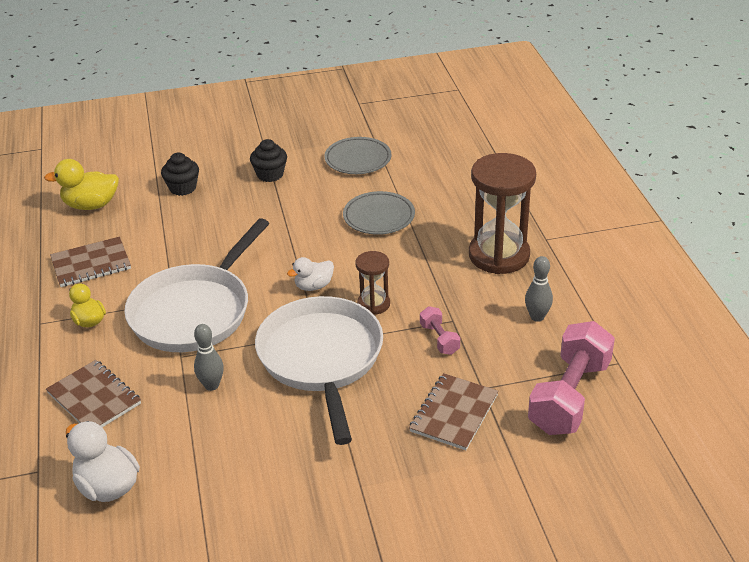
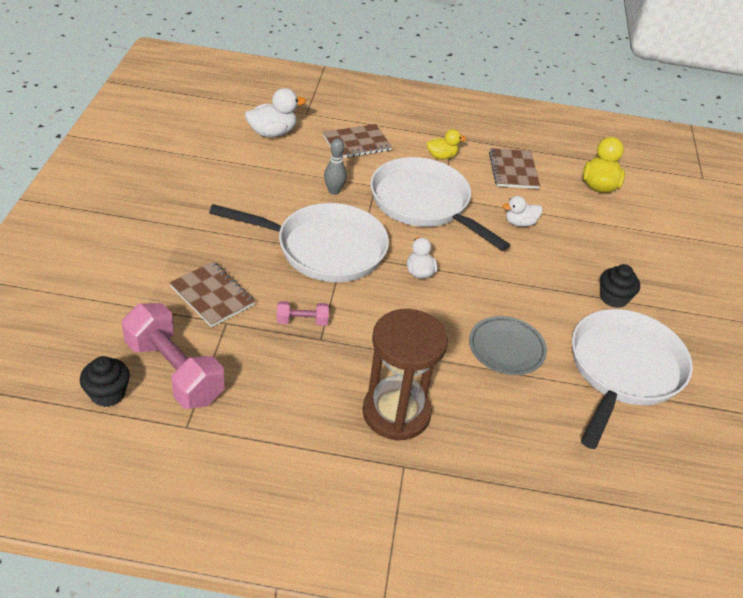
camera: 105 degrees right, 5 degrees up
black cupcake [161,153,199,196] -> black cupcake moved to [80,356,130,407]
grey plate [324,137,391,174] -> white pan [572,309,693,449]
brown hourglass [355,251,390,315] -> none
grey bowling pin [525,256,553,322] -> none
none -> white duck [503,196,542,227]

